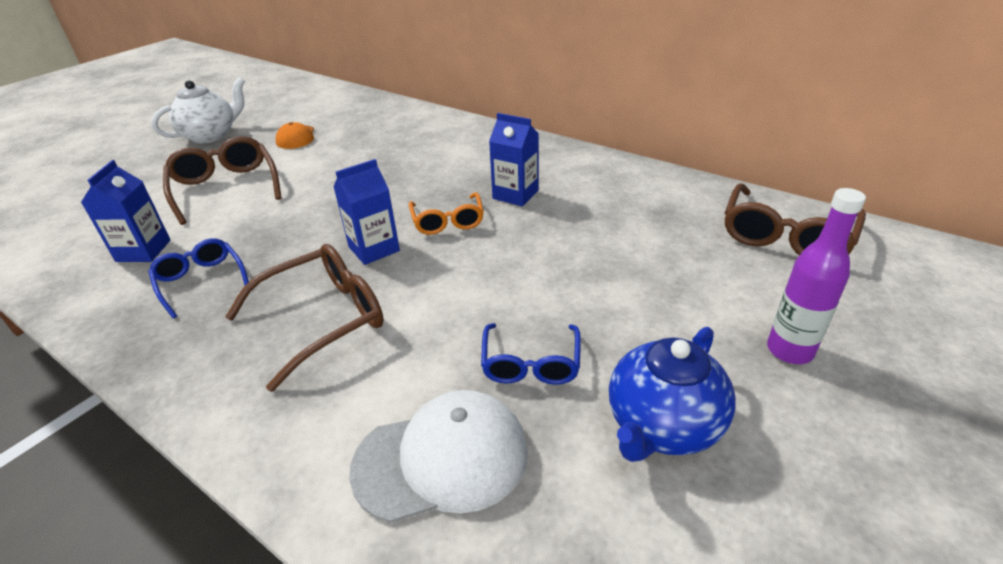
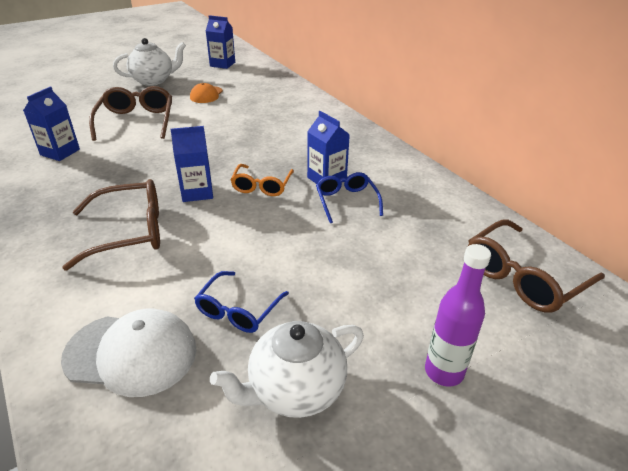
camera: 20 degrees right, 0 degrees up
blue glasses [148,239,249,318] -> blue glasses moved to [316,172,383,223]
blue teapot [609,327,736,462] -> white teapot [210,321,364,418]
none -> blue carton [206,15,235,69]

